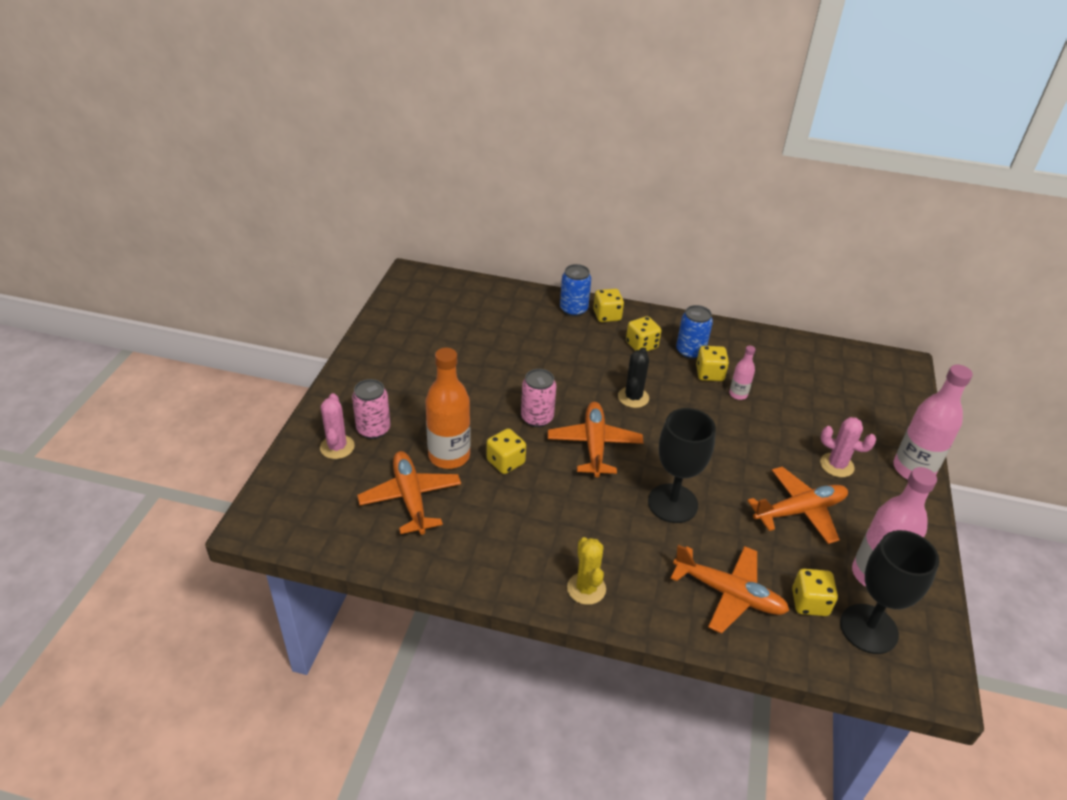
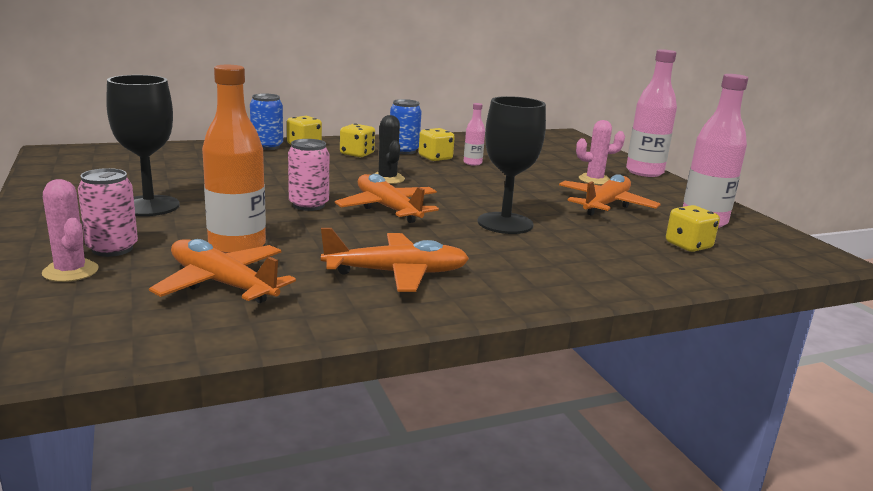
camera: 35 degrees left, 20 degrees down
yellow dice [486,428,526,474] -> none
yellow cactus [567,537,606,605] -> none
orange plane [671,545,789,634] -> orange plane moved to [321,228,469,292]
black goblet [840,530,939,654] -> black goblet moved to [106,75,180,216]

